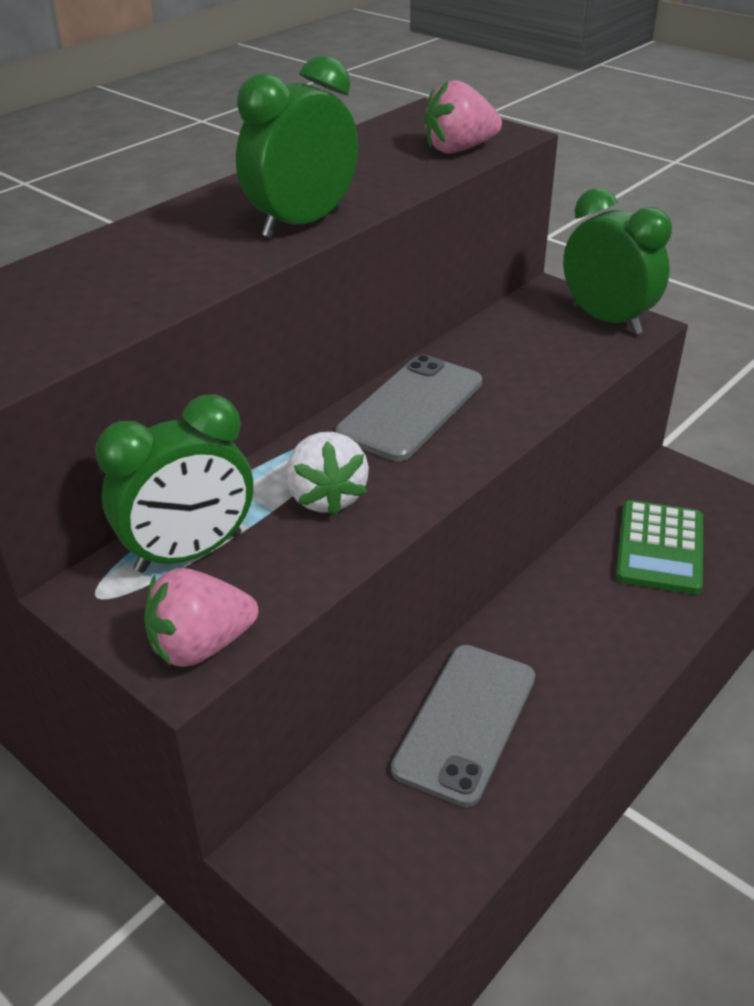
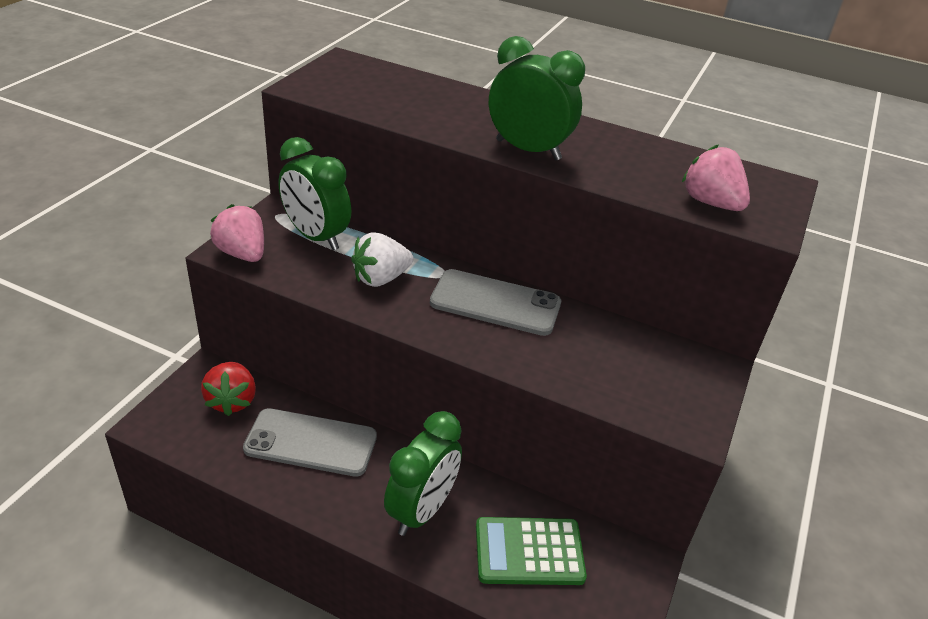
camera: 70 degrees right, 0 degrees up
green clock [563,188,672,334] -> green clock moved to [384,411,462,536]
none -> red strawberry [201,362,256,416]

